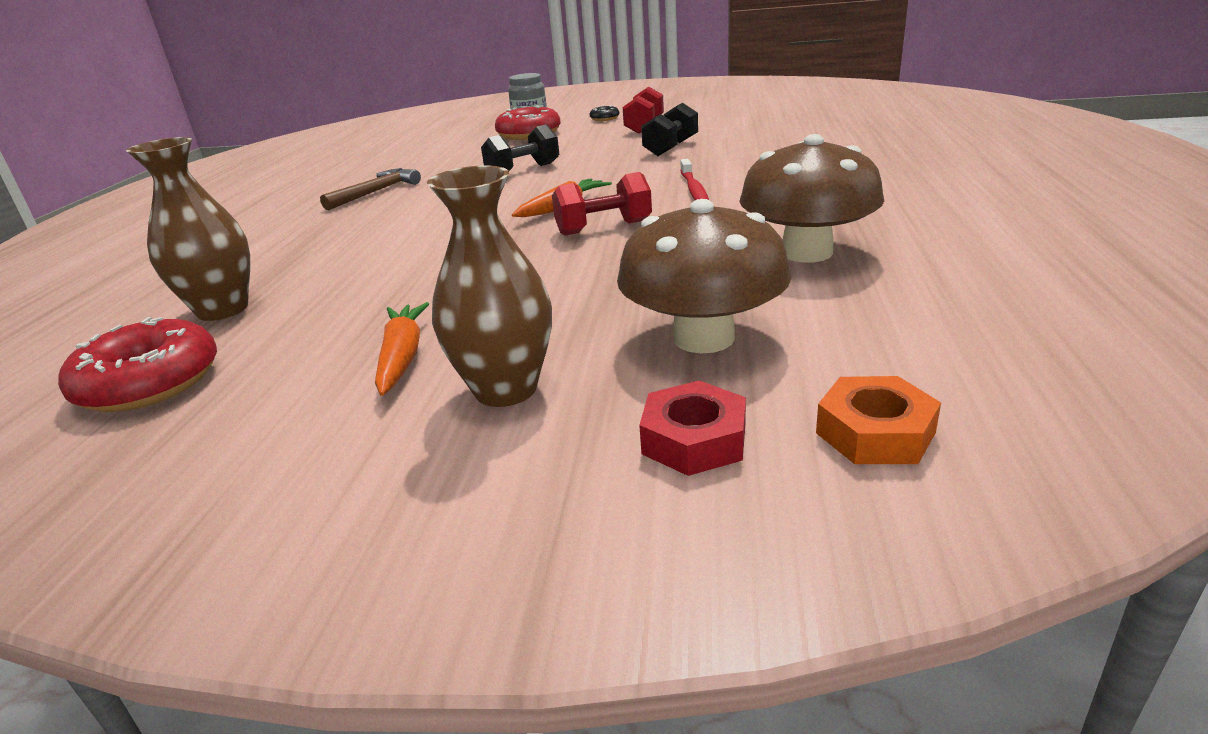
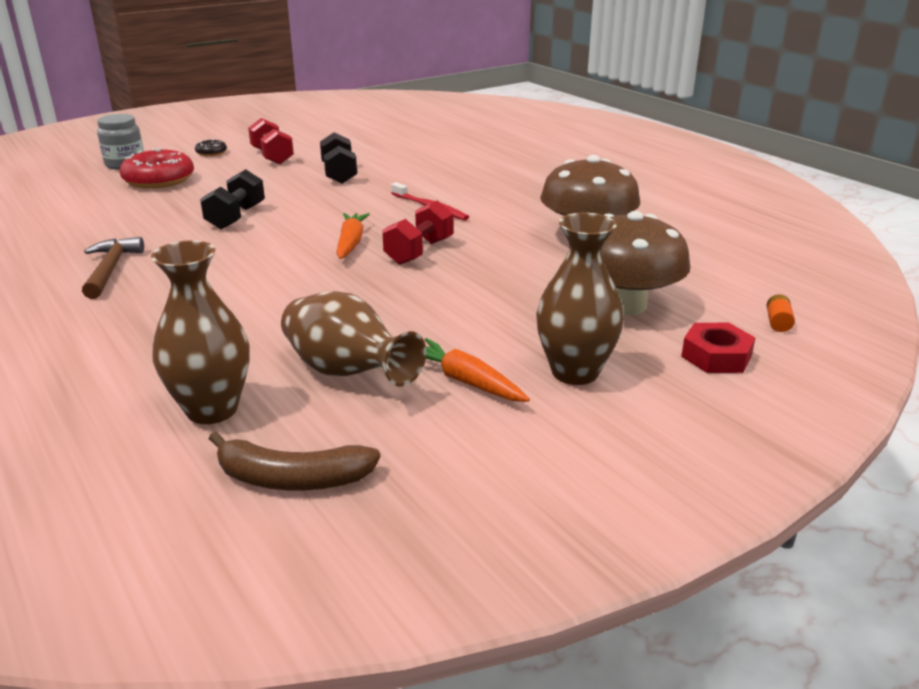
camera: 45 degrees left, 0 degrees up
red donut [58,317,217,412] -> brown banana [209,432,381,491]
orange nut [816,376,941,464] -> orange battery [767,294,795,332]
none -> brown vase [281,291,426,387]

